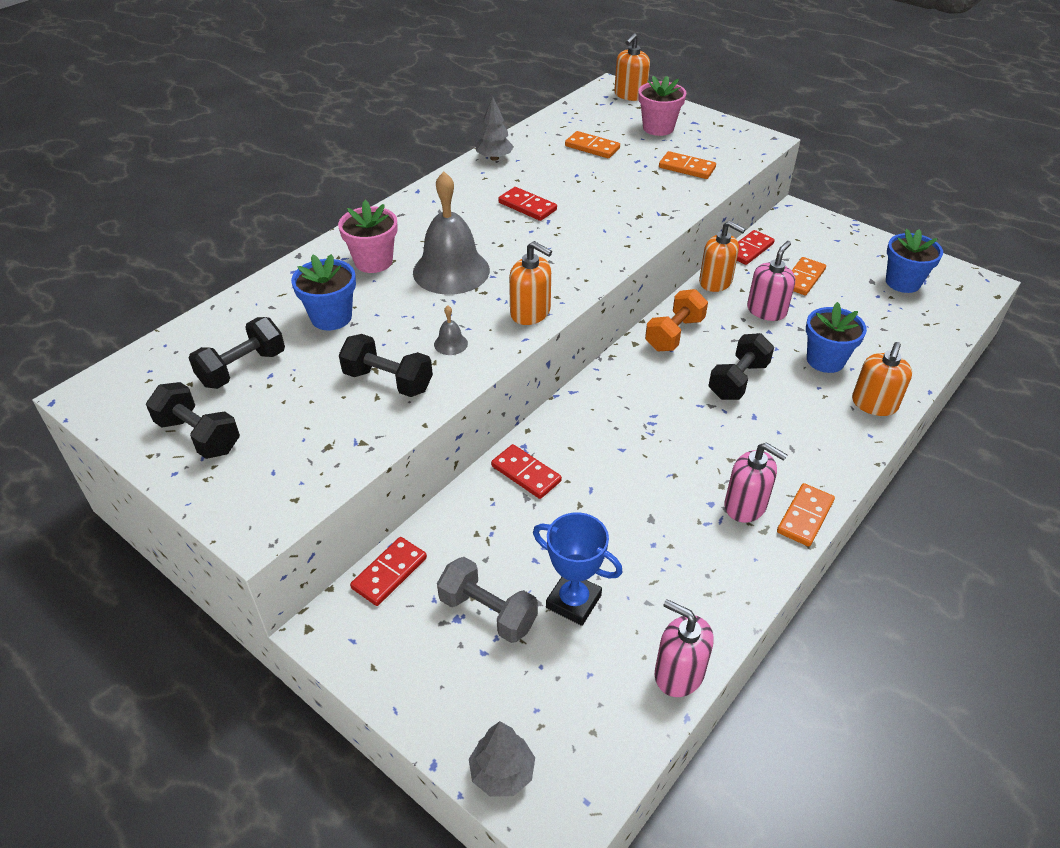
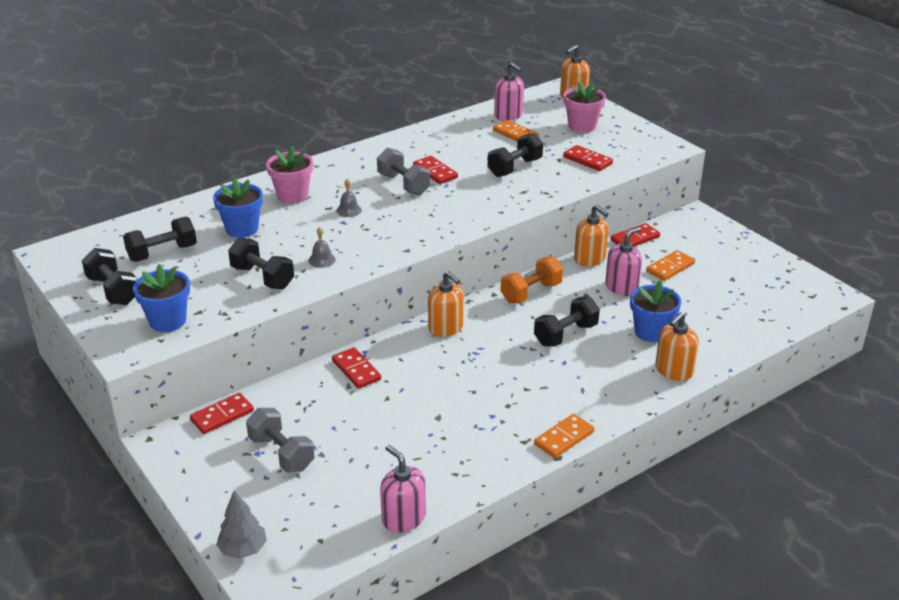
camera: 15 degrees right, 10 degrees down
grey bell [413,172,490,295] -> grey bell [336,179,362,217], size x0.40
grey tree [476,96,514,161] -> none
orange soap dispenser [509,241,552,325] -> orange soap dispenser moved to [428,271,464,337]
blue trophy [533,512,623,626] -> none
orange domino [659,151,716,179] -> red domino [563,145,613,171]
pink soap dispenser [725,442,787,523] -> pink soap dispenser moved to [494,62,524,121]
blue flower pot [886,229,943,293] -> blue flower pot moved to [133,264,190,332]
none -> grey dumbbell [377,148,431,195]
none -> black dumbbell [488,133,543,177]

